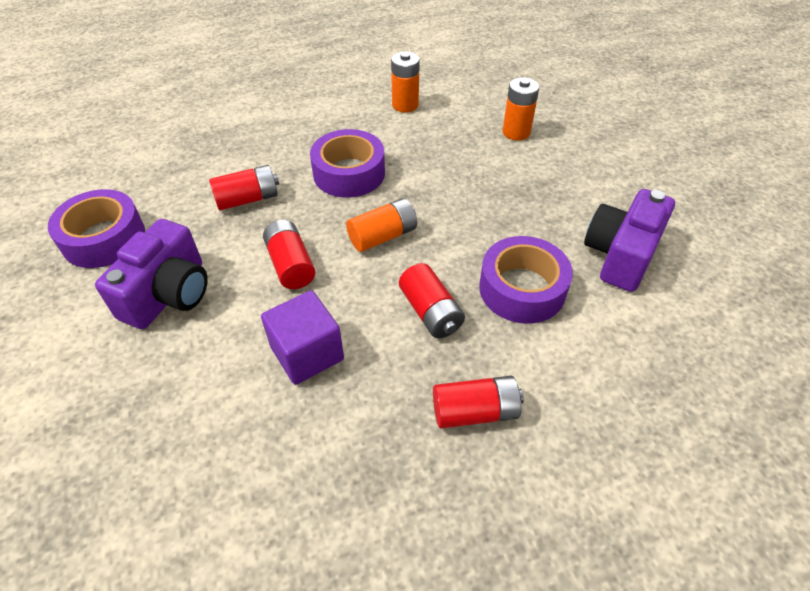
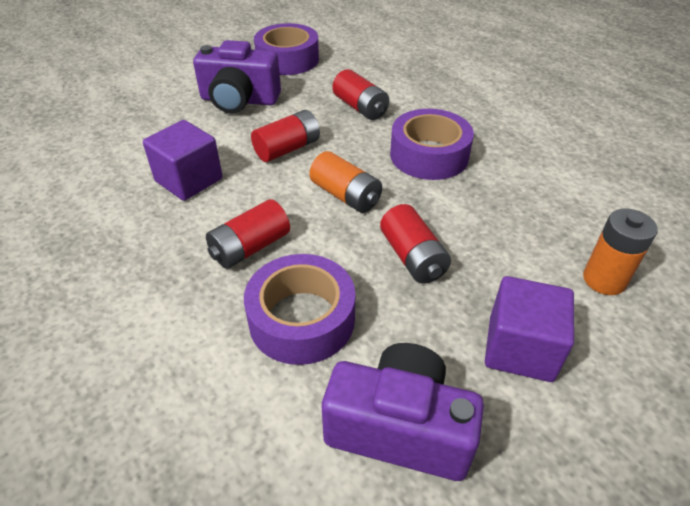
camera: 75 degrees right, 5 degrees down
orange battery [391,52,420,113] -> none
red battery [433,376,524,429] -> red battery moved to [380,204,451,284]
none -> purple cube [485,276,574,382]

